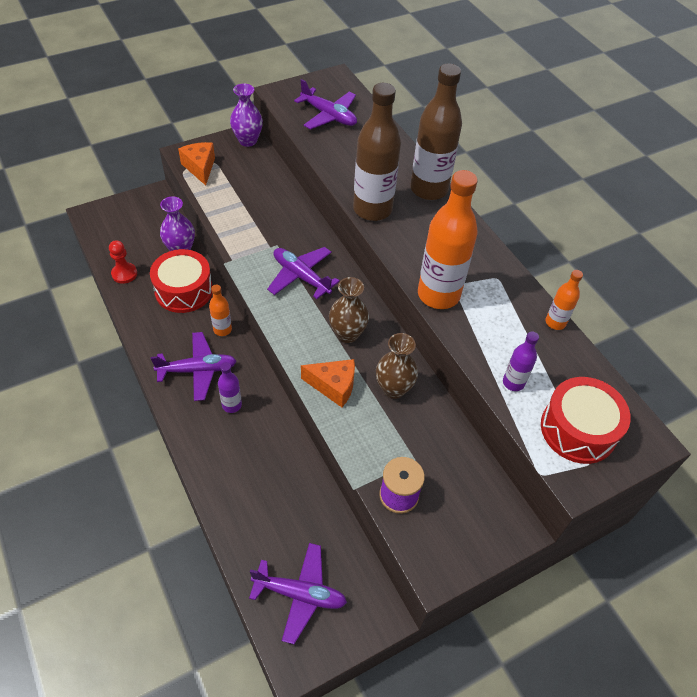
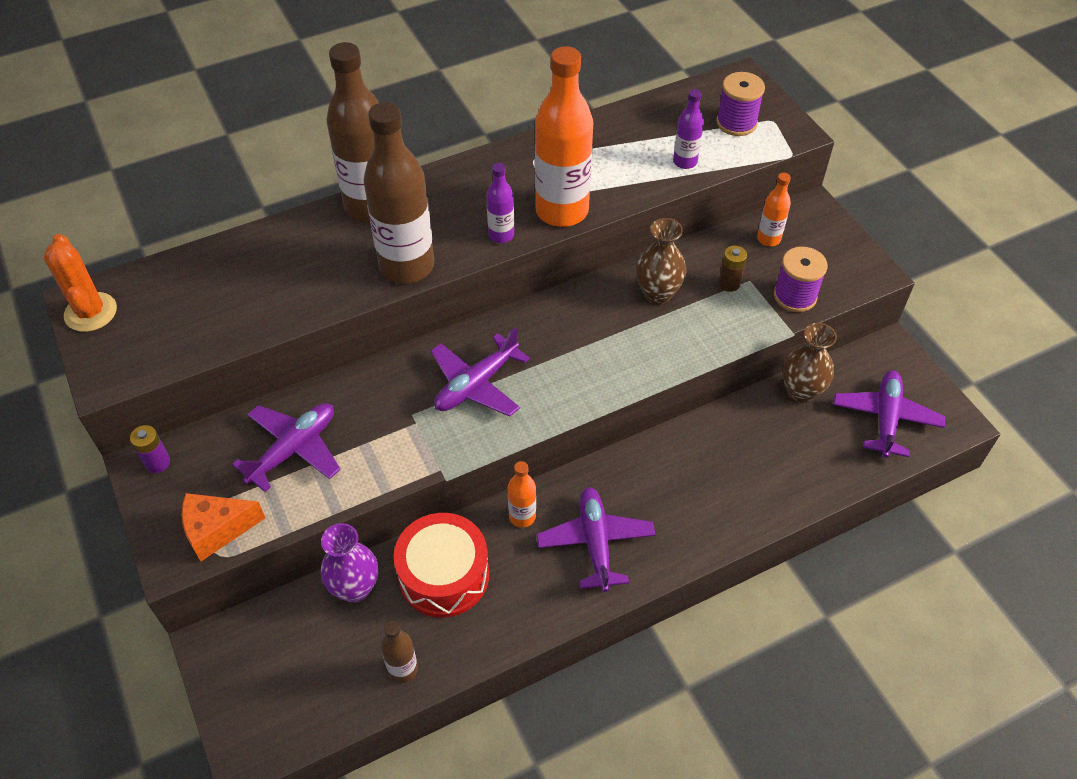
camera: 85 degrees left, 0 degrees up
red pawn [109,240,137,284] -> brown bottle [381,621,418,683]
purple bottle [218,362,242,413] -> purple bottle moved to [486,163,514,243]
purple vase [230,84,263,147] -> purple battery [130,425,170,473]
purple plane [294,79,357,129] -> purple plane moved to [232,403,341,492]
orange cheese [301,359,355,407] -> none
brown vase [329,277,369,343] -> brown vase moved to [783,323,837,403]
red drum [541,377,631,464] -> purple spool [716,72,765,136]
orange bottle [546,270,583,330] -> orange bottle moved to [757,173,791,246]
none -> orange cactus [44,234,117,332]
none -> brown battery [718,246,747,292]

